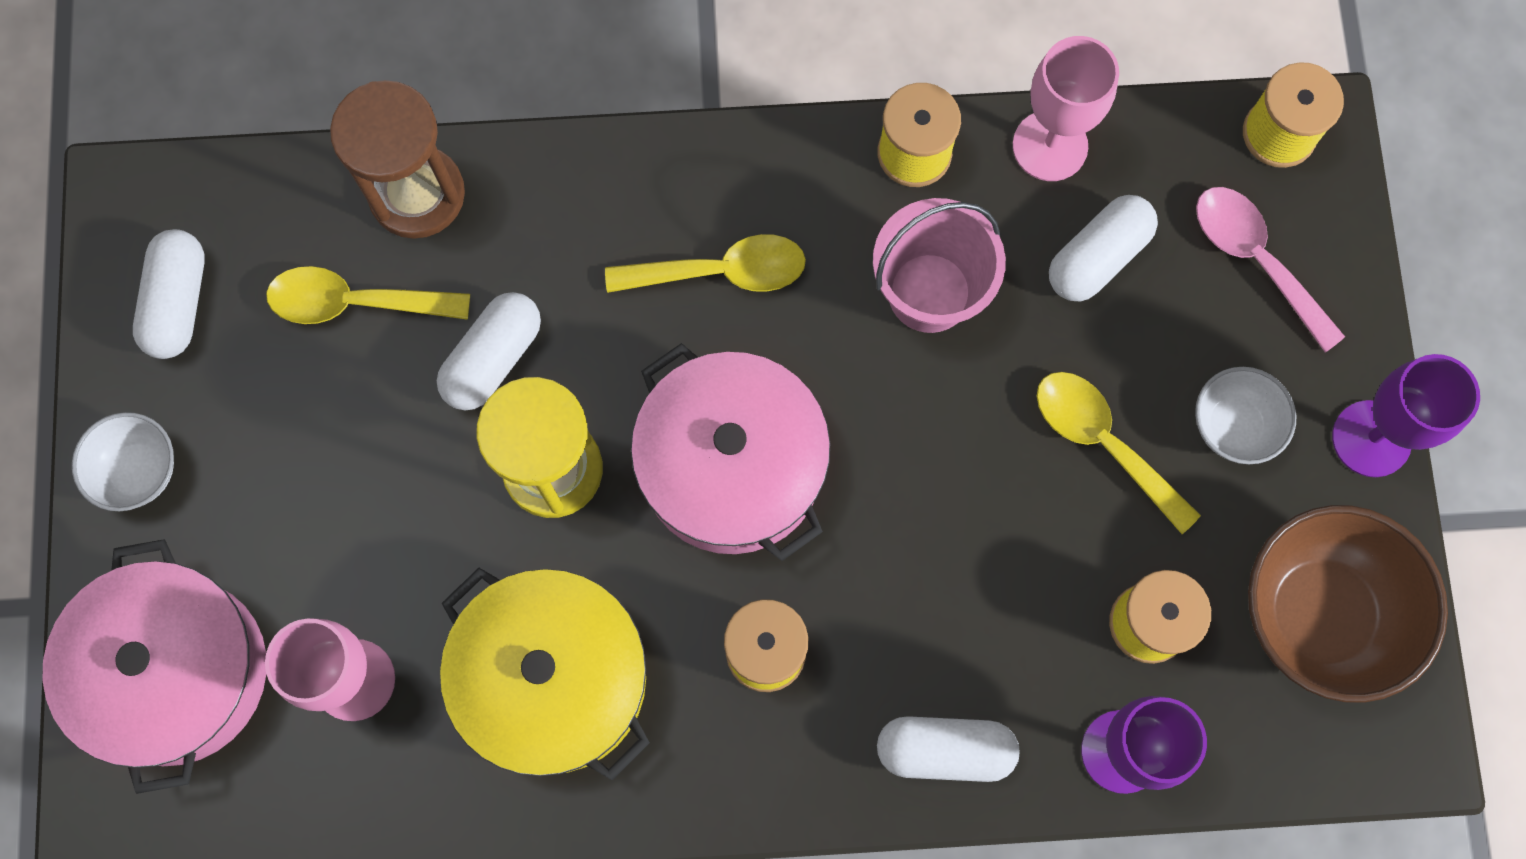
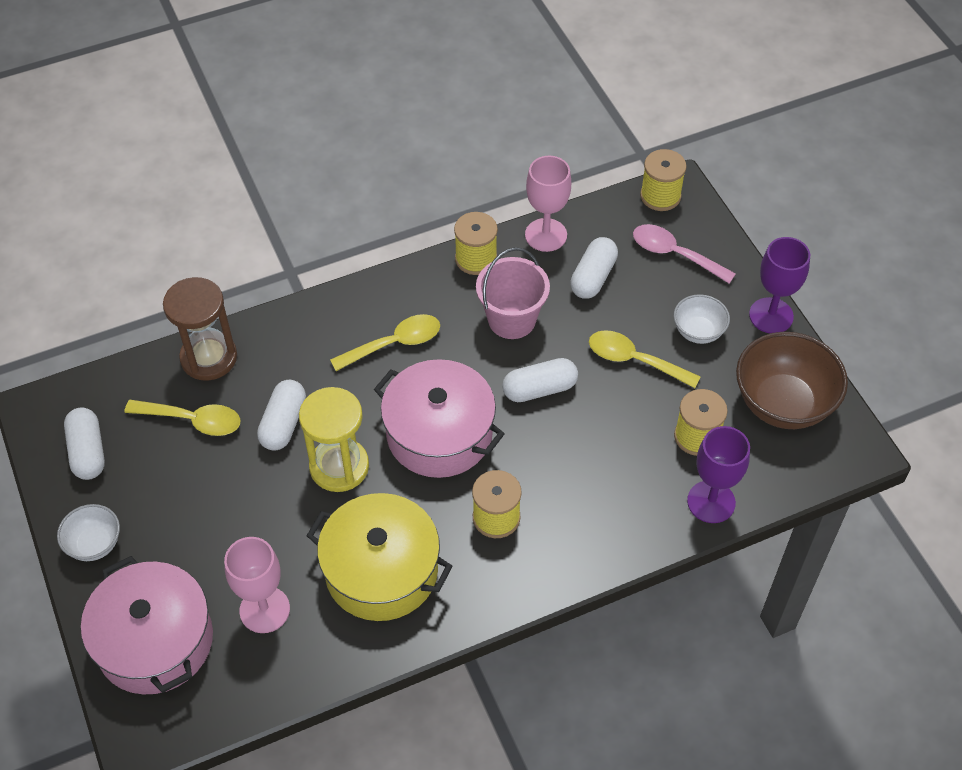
camera: 20 degrees left, 20 degrees down
yellow spoon [266,266,470,324] -> yellow spoon turned 150 degrees counterclockwise [124,400,241,436]
white capsule [877,716,1019,782] -> white capsule moved to [502,358,578,402]

